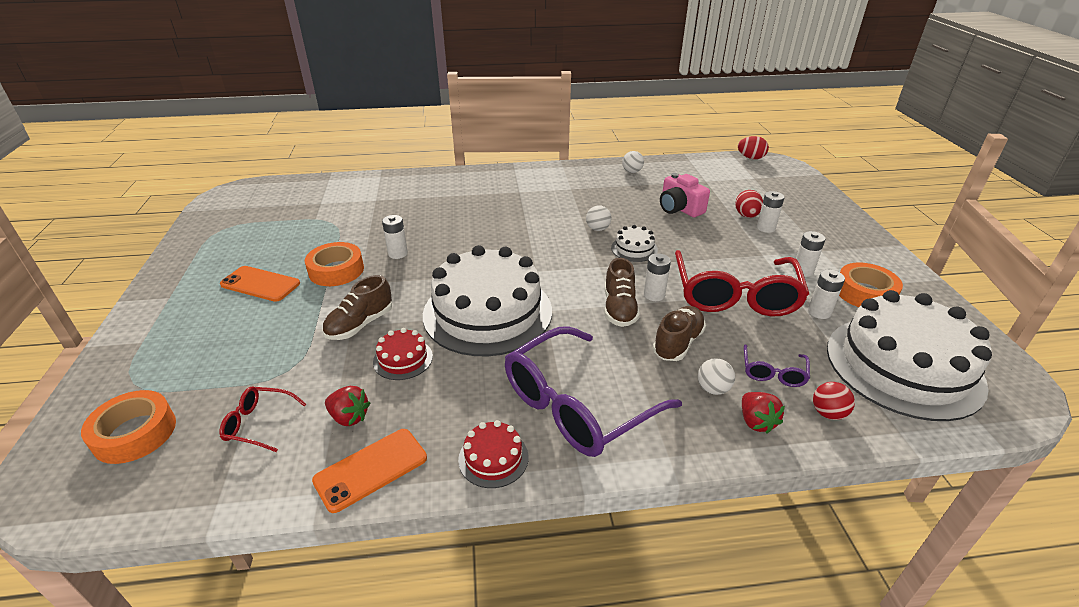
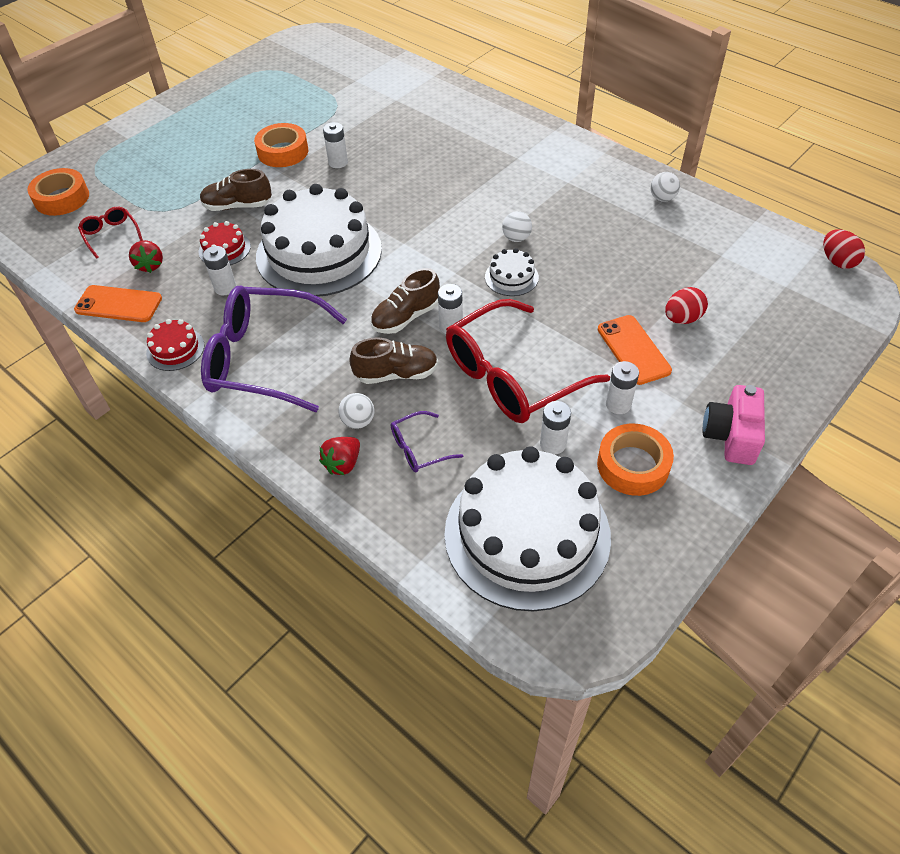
camera: 50 degrees right, 15 degrees up
orange phone [220,266,300,302] -> orange phone moved to [598,315,672,385]
pink camera [660,173,710,217] -> pink camera moved to [703,385,765,465]
white battery [757,191,784,233] -> white battery moved to [203,246,236,296]
red ball [813,382,855,420] -> none

